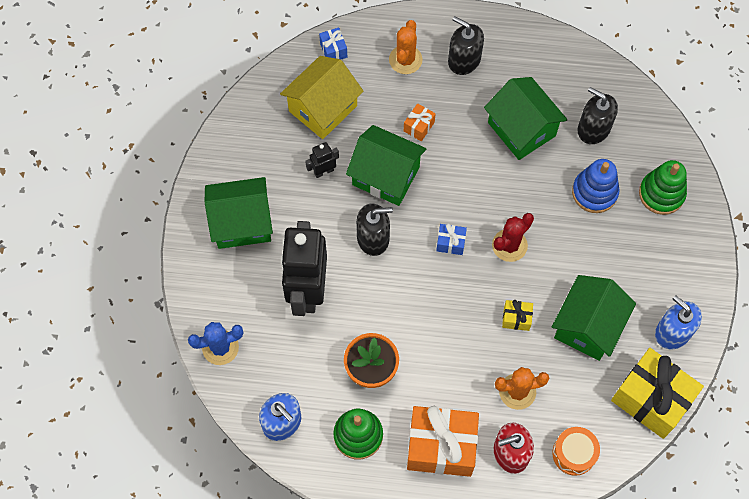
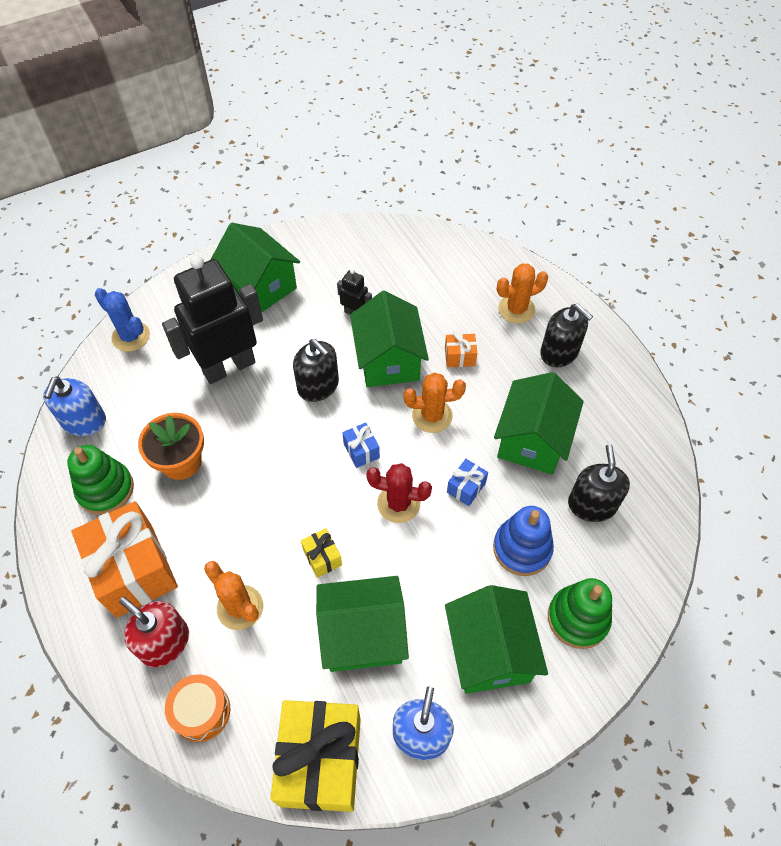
camera: 55 degrees right, 10 degrees down
yellow house [280,56,363,139] -> none
blue gift [319,27,347,59] -> blue gift moved to [447,459,488,506]
black soap dispenser [448,16,484,75] -> black soap dispenser turned 135 degrees clockwise [540,304,593,367]
none -> orange cactus [404,372,466,433]
none -> green house [445,585,548,694]

